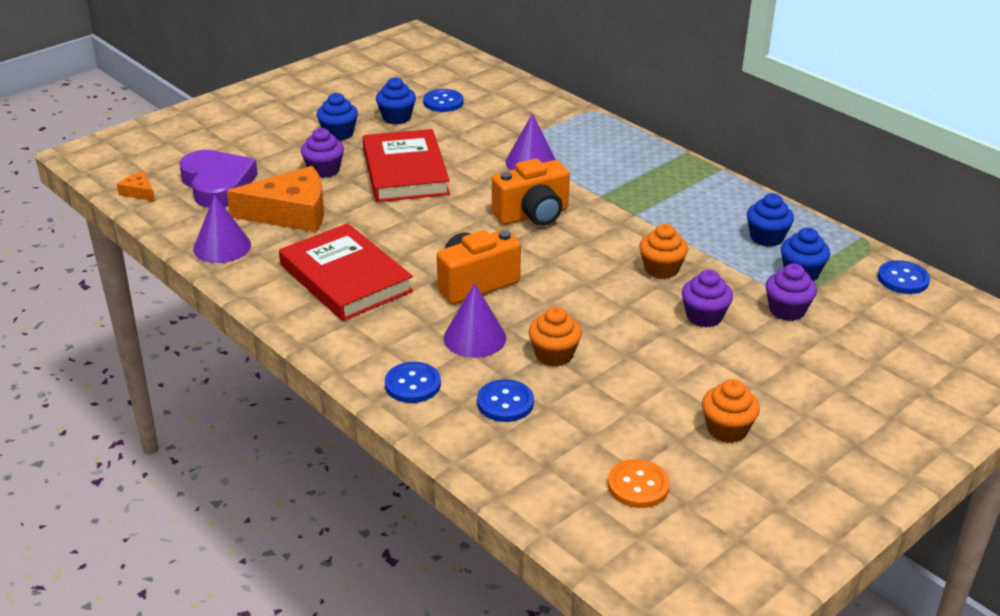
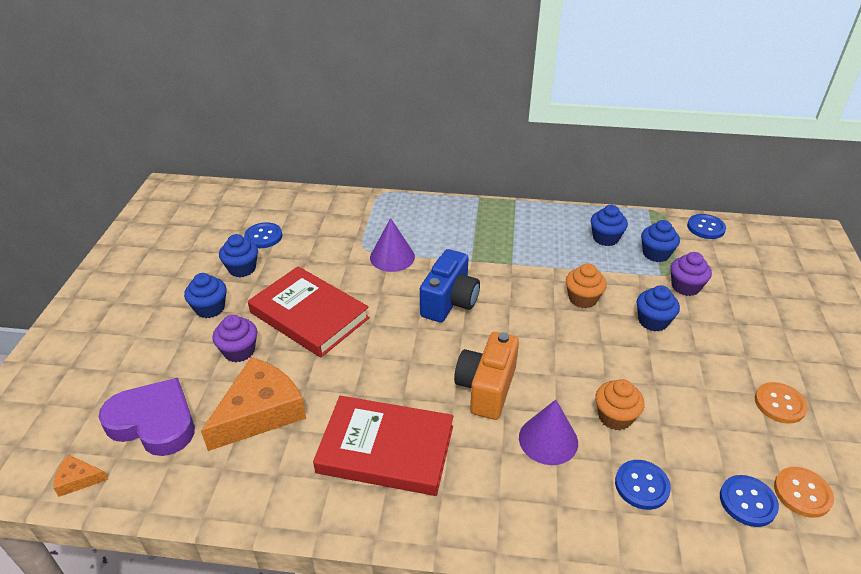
camera: 40 degrees left, 5 degrees up
purple cone [193,195,251,263] -> none
blue button [385,362,441,403] -> blue button moved to [720,475,779,527]
orange camera [492,159,570,226] -> blue camera [420,249,480,322]
purple cupcake [682,270,733,327] -> blue cupcake [637,285,680,332]
orange cupcake [702,379,760,443] -> orange button [755,382,808,424]

